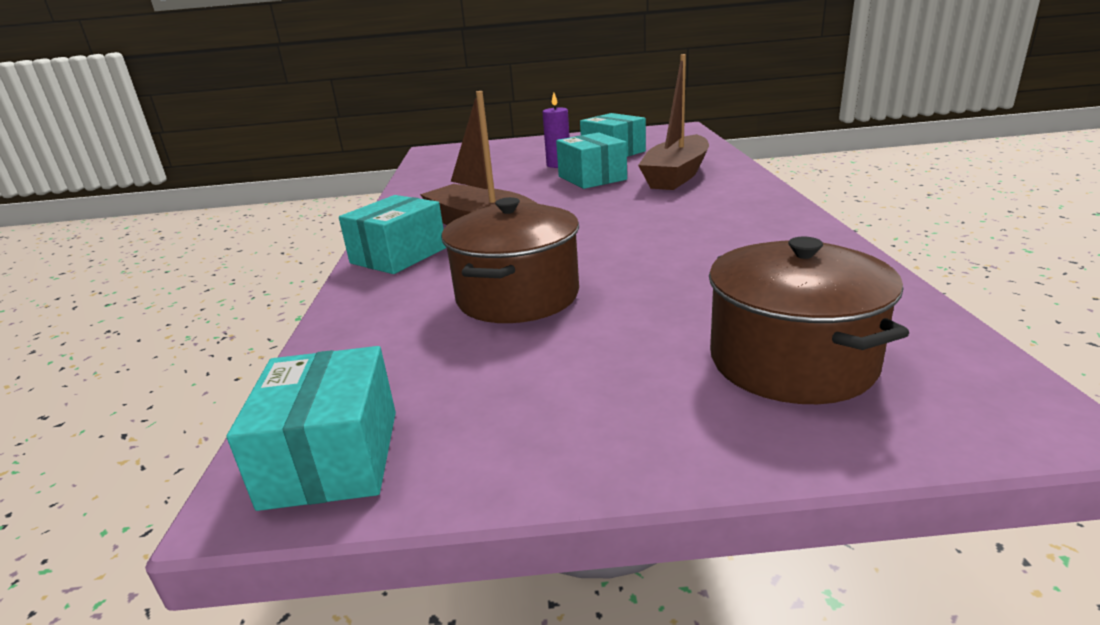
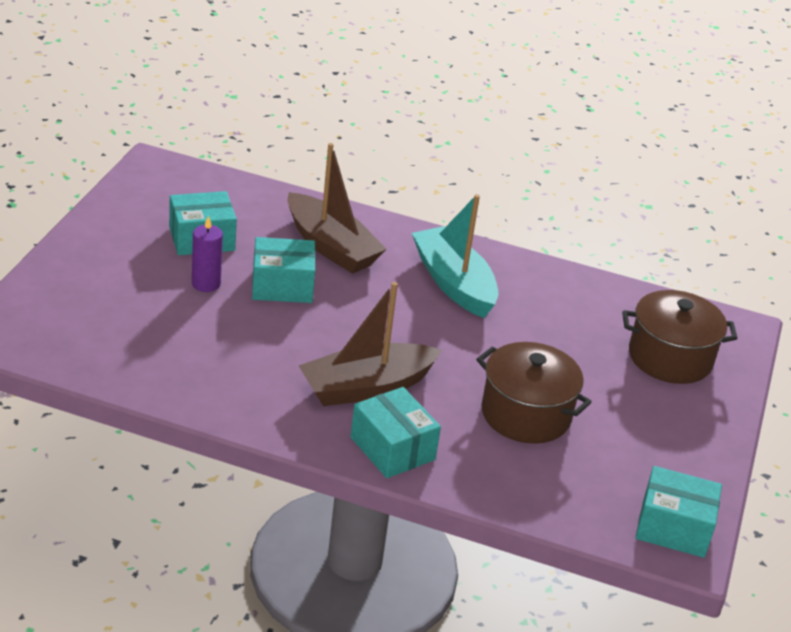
camera: 75 degrees left, 10 degrees up
none -> turquoise boat [412,194,498,318]

